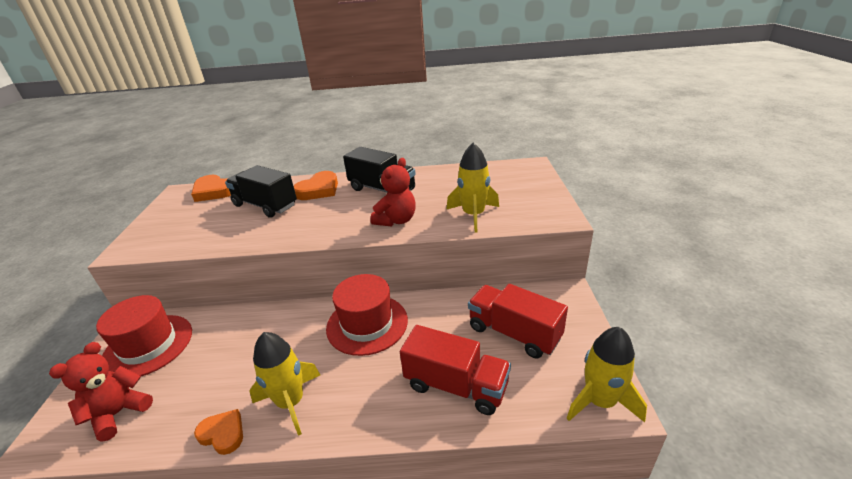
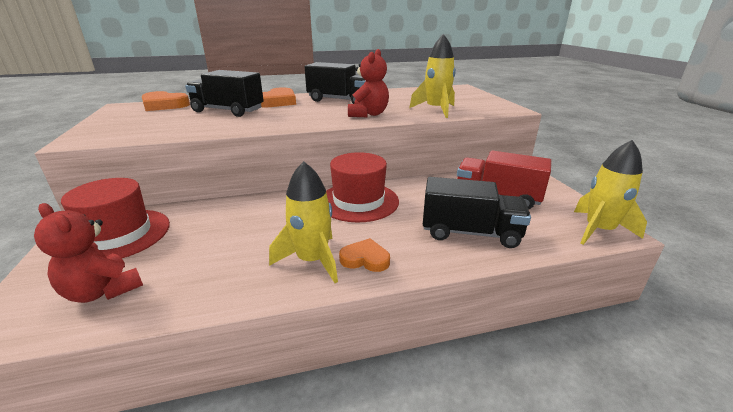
camera: 15 degrees left, 5 degrees down
red teddy bear [49,342,153,442] -> red teddy bear turned 75 degrees counterclockwise [34,203,143,303]
orange heart [194,409,243,455] -> orange heart moved to [339,238,390,272]
red truck [400,325,511,415] -> black truck [423,177,531,248]

